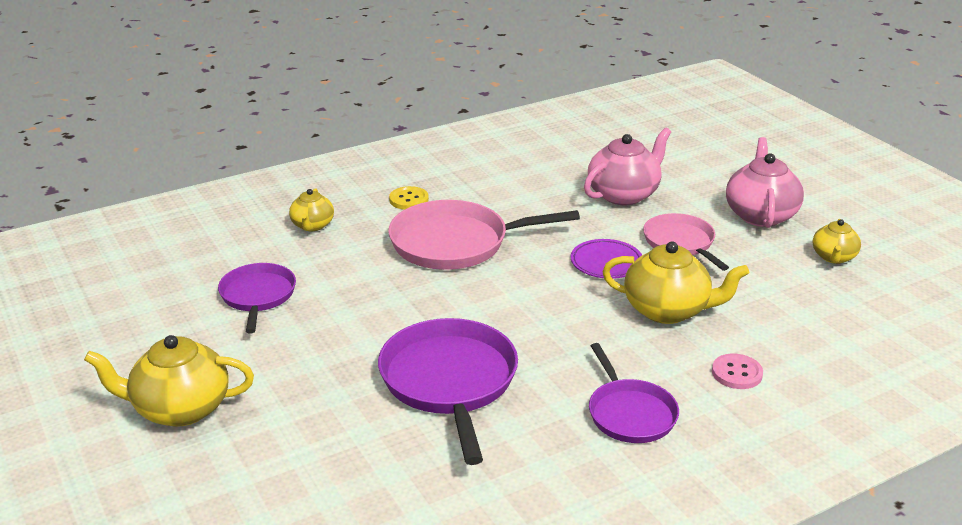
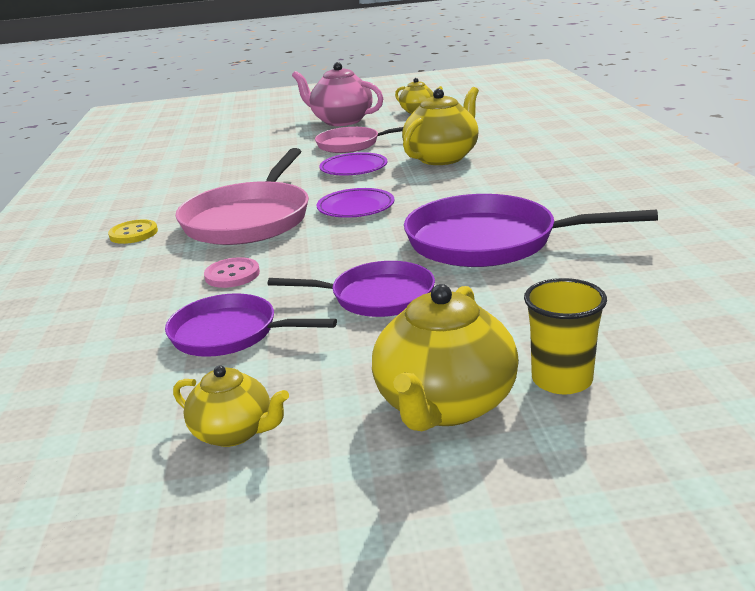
camera: 65 degrees left, 5 degrees down
yellow teapot [289,188,334,231] -> yellow teapot moved to [173,366,289,447]
pink teapot [584,128,671,205] -> none
purple pan [589,343,679,443] -> purple pan moved to [268,261,435,317]
pink button [712,353,763,389] -> pink button moved to [204,257,260,288]
none -> purple plate [317,188,394,218]
none -> yellow cup [524,278,607,395]

